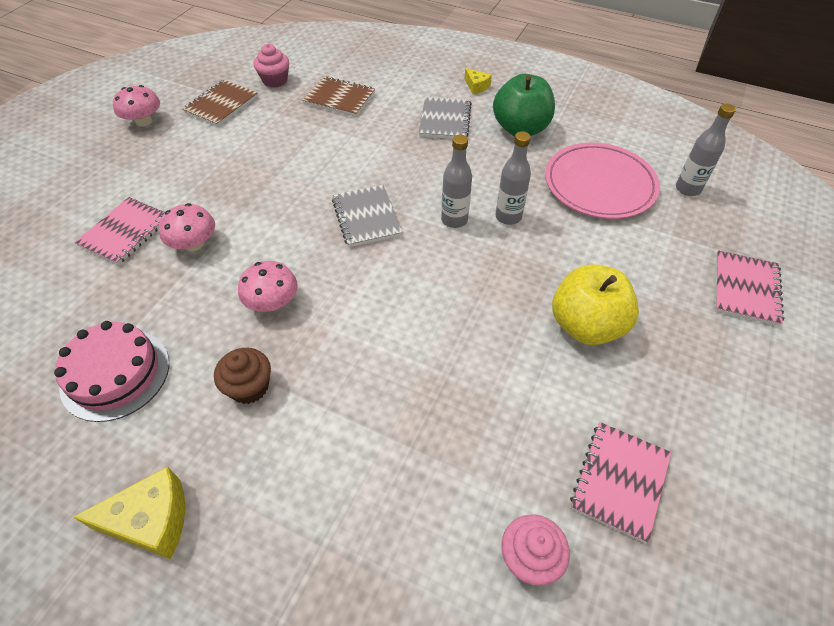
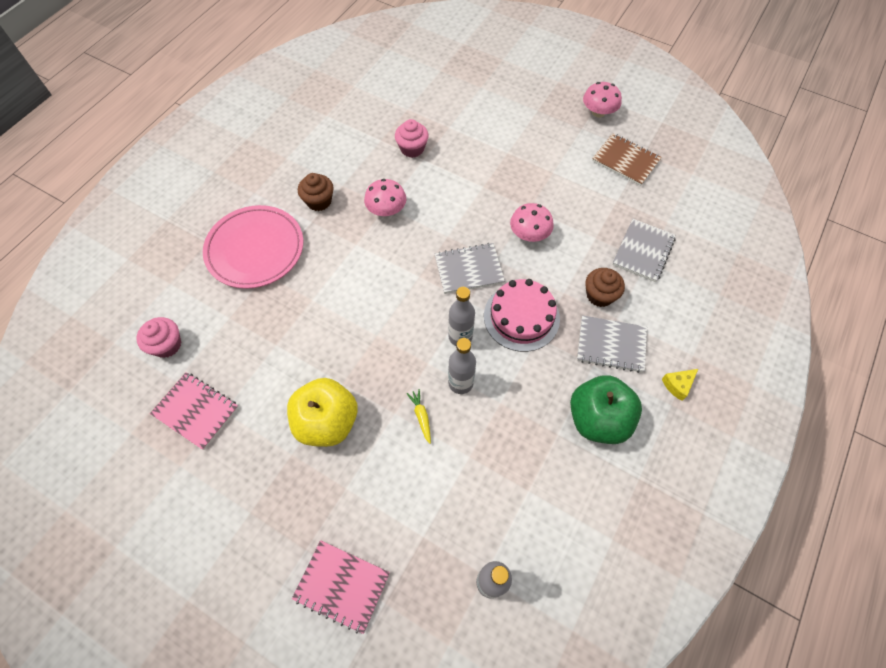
camera: 95 degrees right, 10 degrees up
pink cake [54,321,169,422] -> pink cake moved to [484,279,560,352]
yellow cheese [73,466,185,559] -> none
pink notebook [75,197,165,265] -> none
pink mushroom [159,203,215,251] -> pink mushroom moved to [510,203,554,242]
pink cupcake [254,44,289,88] -> pink cupcake moved to [395,119,429,158]
brown notebook [302,76,375,117] -> grey notebook [612,219,676,282]
pink plate [545,143,660,219] -> pink plate moved to [203,205,303,289]
none -> yellow carrot [407,389,431,444]
none -> brown cupcake [585,268,625,307]

